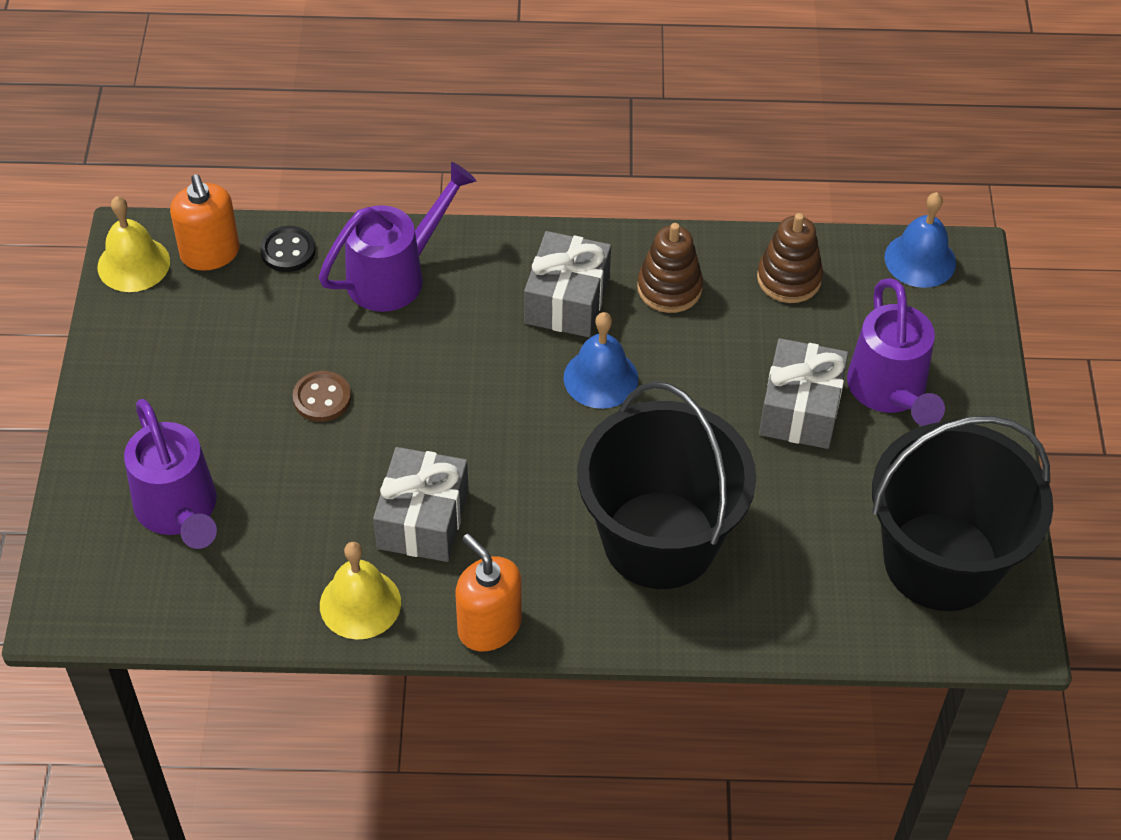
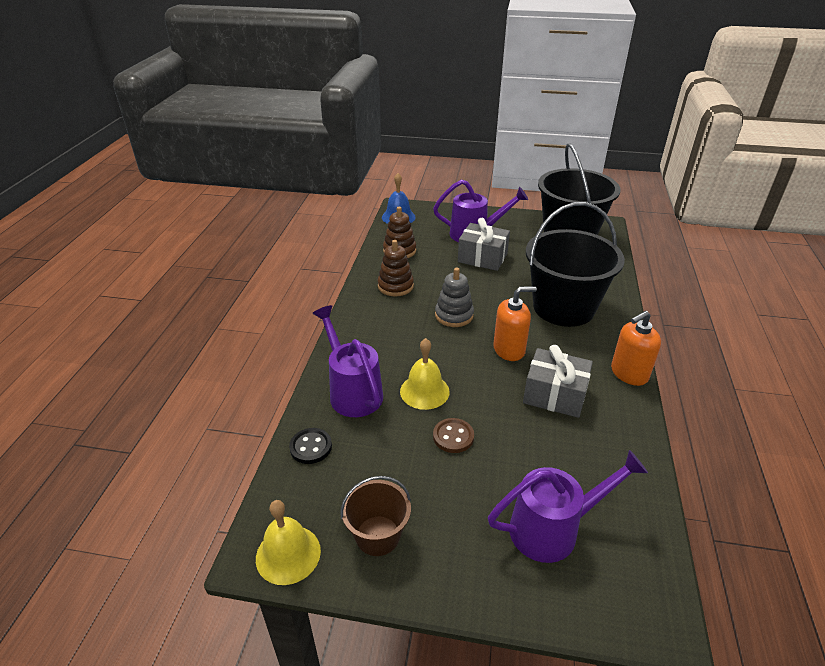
camera: 80 degrees left, 15 degrees down
orange soap dispenser [170,174,240,271] -> orange soap dispenser moved to [493,287,537,361]
yellow bell [320,542,401,640] -> yellow bell moved to [400,338,450,410]
grey gift [524,231,611,337] -> none
blue bell [563,312,638,409] -> grey stacking toy [435,268,474,327]
none -> brown bucket [341,476,411,556]

